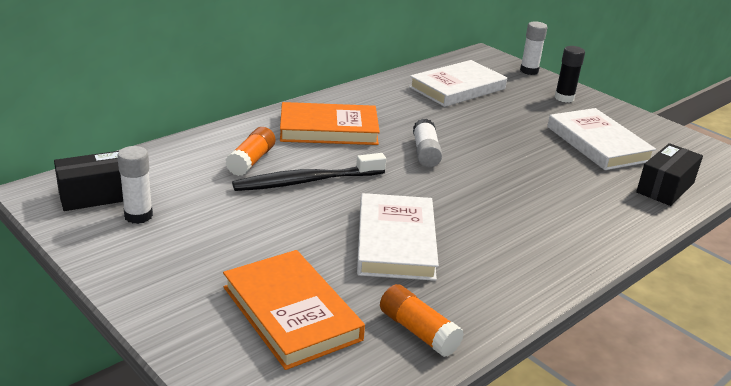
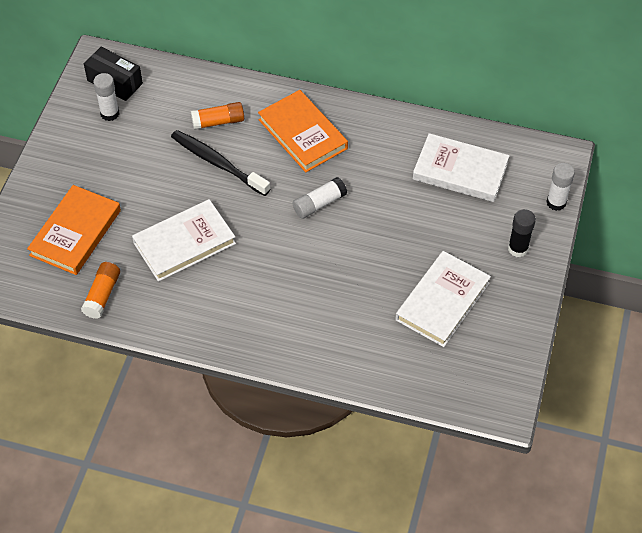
camera: 60 degrees right, 25 degrees up
black box [636,143,703,206] -> none

